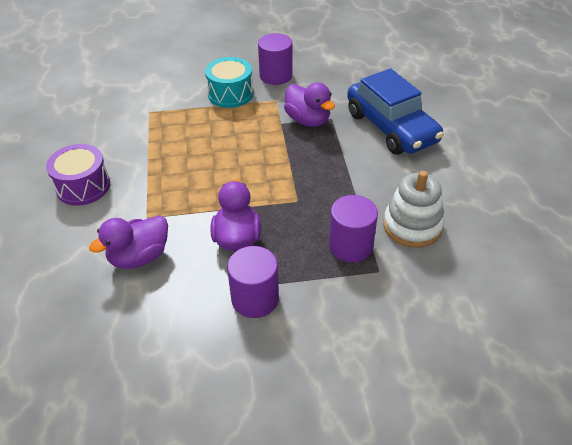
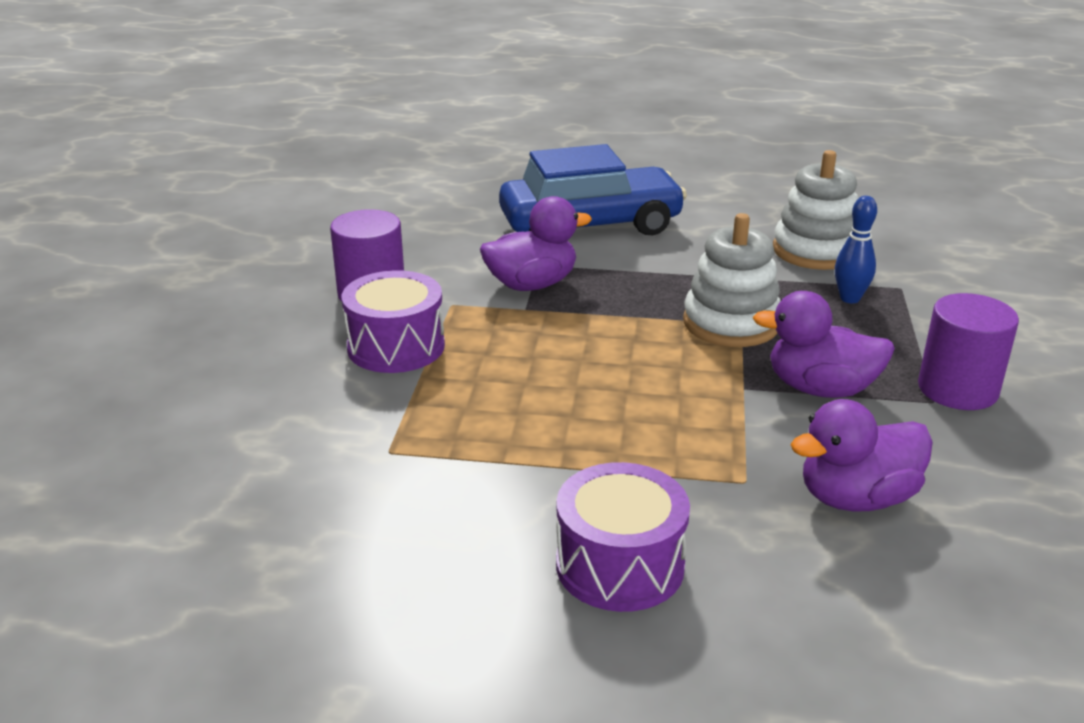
camera: 75 degrees left, 15 degrees down
purple duck [89,215,168,269] -> purple duck turned 90 degrees clockwise [790,399,933,512]
turquoise drum [205,57,253,108] -> purple drum [342,270,445,373]
purple cylinder [329,195,378,263] -> blue bowling pin [835,196,877,303]
none -> white stacking toy [683,213,780,347]

